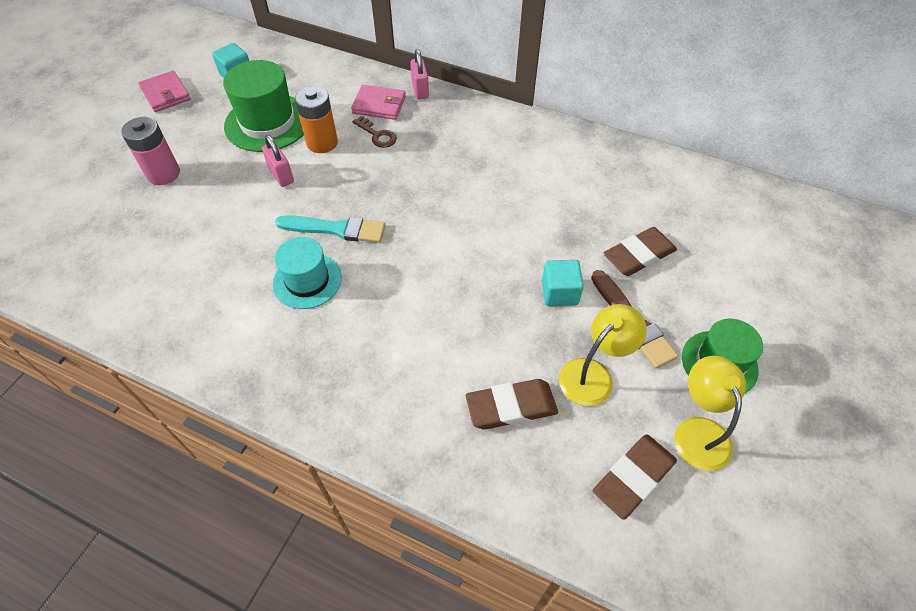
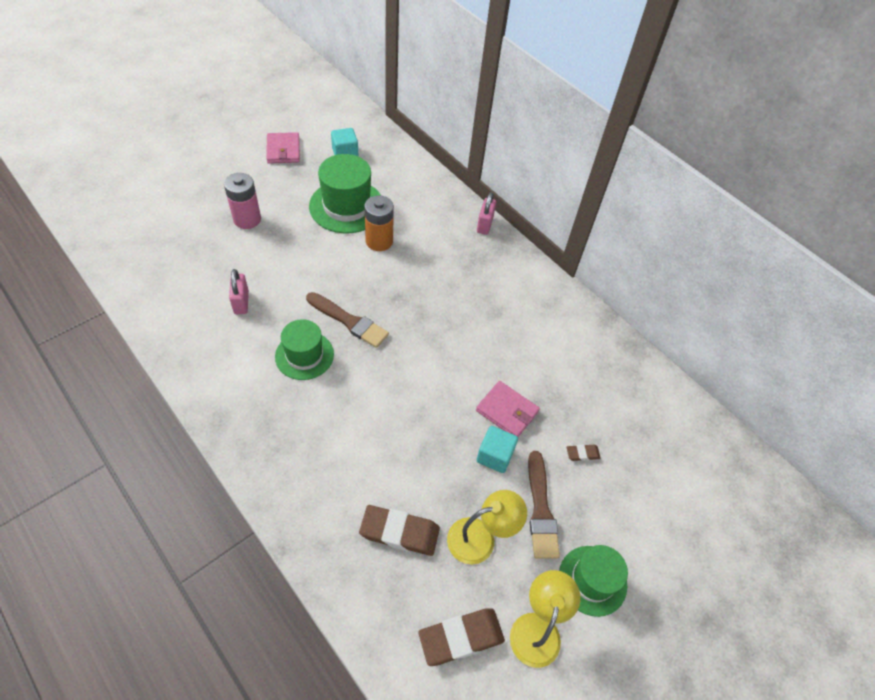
camera: 20 degrees right, 0 degrees up
pink padlock [262,135,294,187] -> pink padlock moved to [229,269,249,314]
turquoise hat [273,237,342,309] -> green hat [275,319,334,380]
turquoise brush [275,215,385,243] -> brown brush [306,292,389,348]
pink wallet [351,85,406,120] -> pink wallet moved to [476,381,540,437]
brown key [352,116,397,148] -> none
brown eraser [604,227,677,276] -> brown eraser [567,445,601,461], size x0.49

